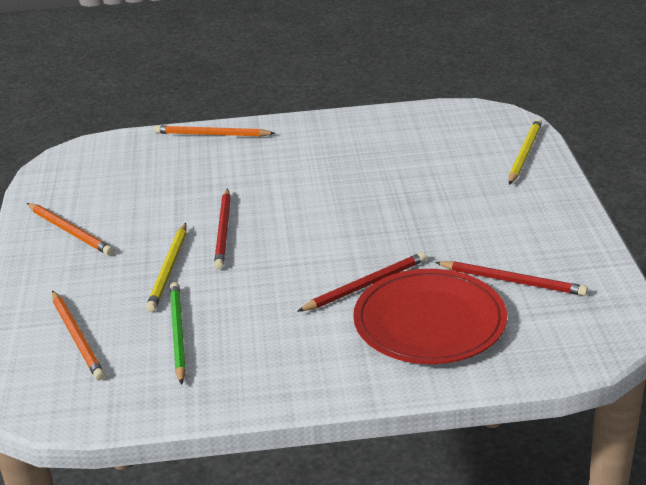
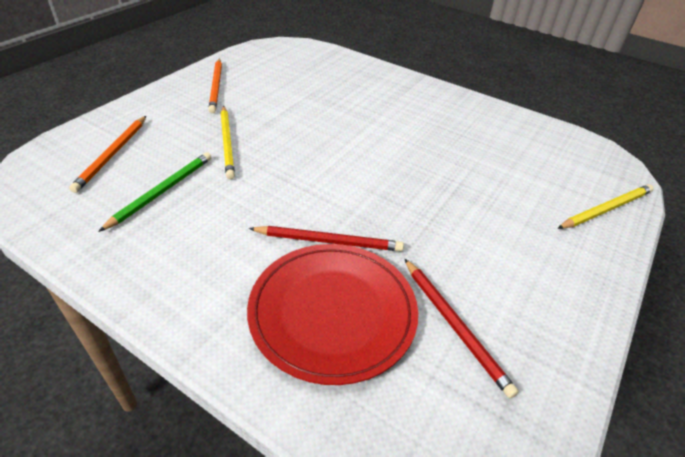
camera: 35 degrees right, 10 degrees up
yellow pencil [146,223,187,312] -> yellow pencil turned 60 degrees counterclockwise [221,106,235,179]
orange pencil [154,125,275,137] -> none
red pencil [214,188,231,269] -> none

